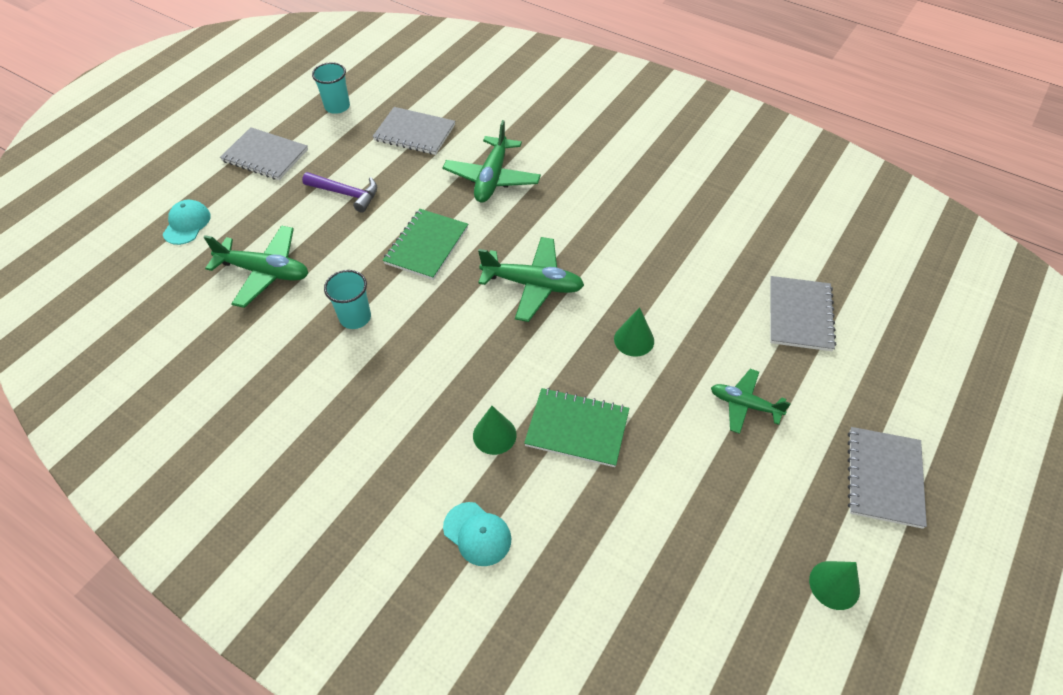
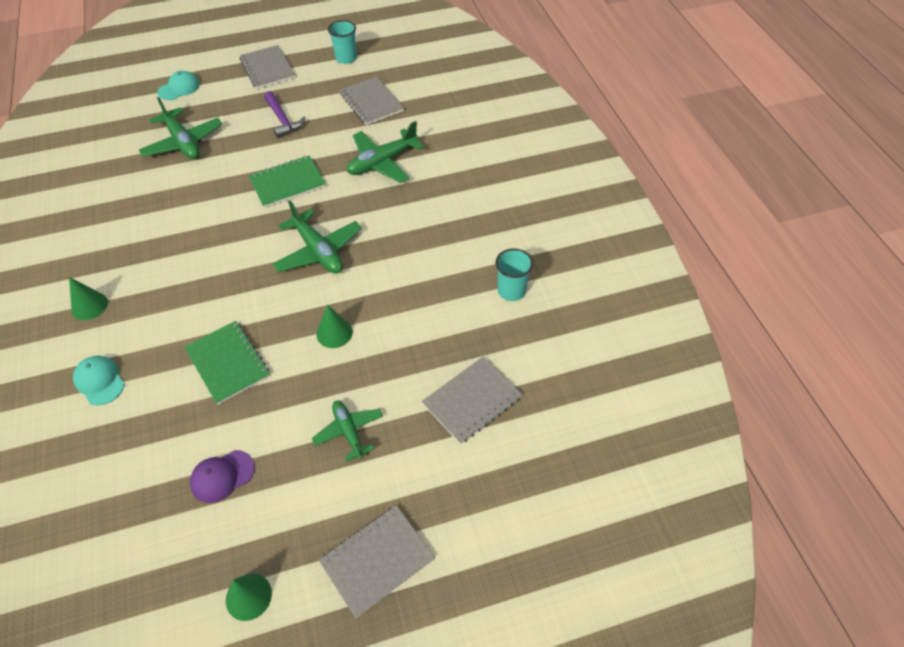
camera: 40 degrees right, 0 degrees up
turquoise cup [324,270,371,329] -> turquoise cup moved to [495,248,533,301]
turquoise cap [443,502,511,566] -> turquoise cap turned 150 degrees clockwise [73,356,125,405]
green cone [473,406,516,455] -> green cone moved to [69,277,108,320]
none -> purple cap [190,450,255,503]

